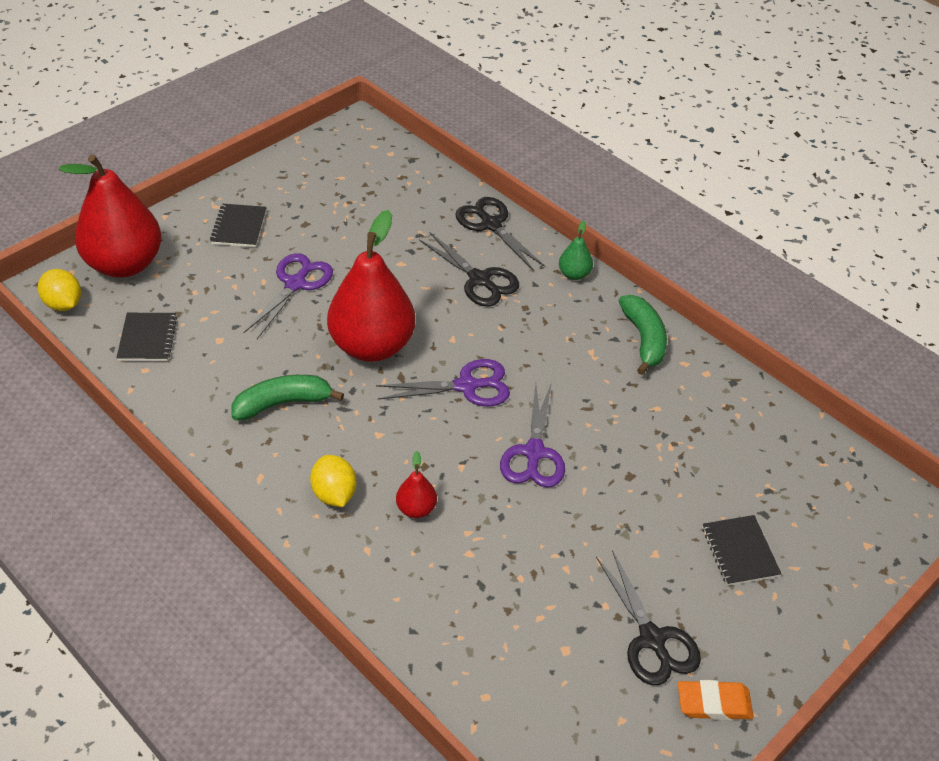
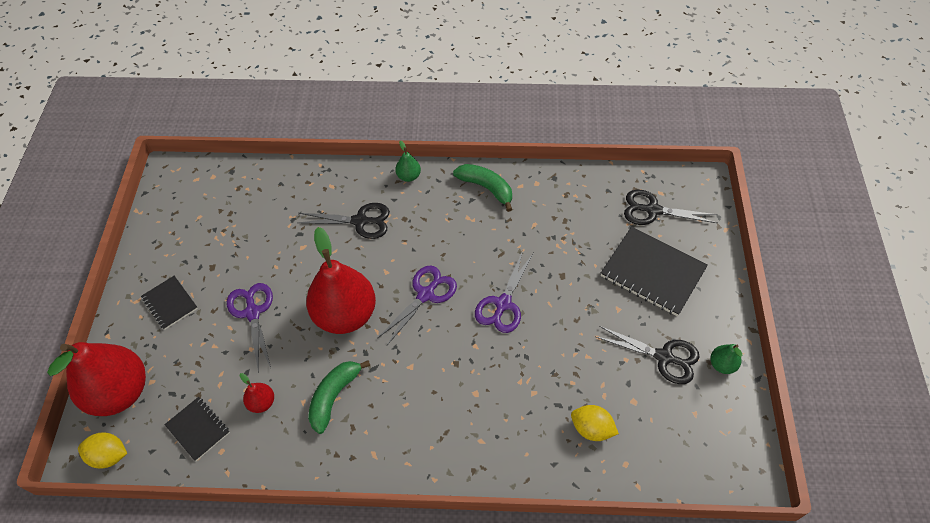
camera: 40 degrees left, 10 degrees up
yellow lemon [310,455,356,507] -> yellow lemon moved to [571,405,619,441]
red pear [396,451,437,518] -> red pear moved to [240,373,274,413]
black scissors [455,197,545,271] -> black scissors moved to [624,189,718,225]
purple scissors [500,382,565,488] -> purple scissors turned 60 degrees clockwise [475,251,534,333]
orange eraser [678,680,754,720] -> green pear [710,344,742,374]
black notebook [702,515,781,586] -> black notebook [601,227,708,316], size x1.80

